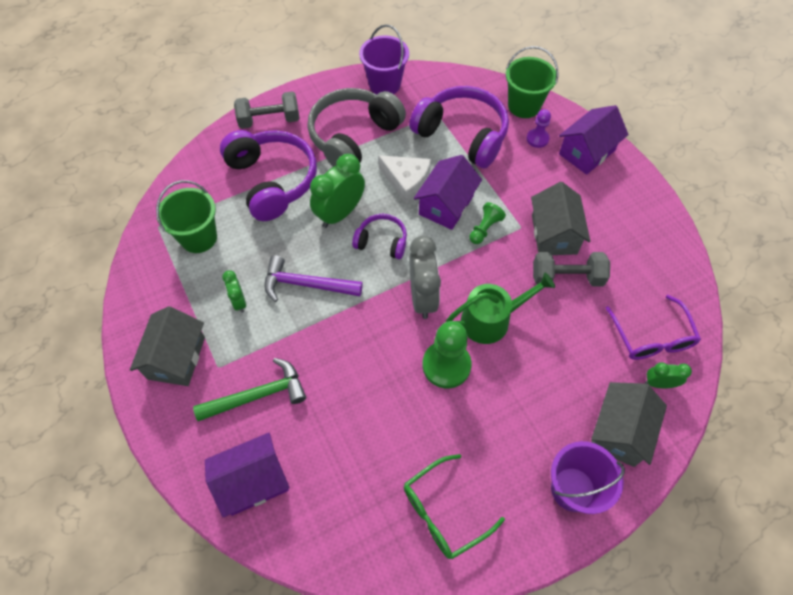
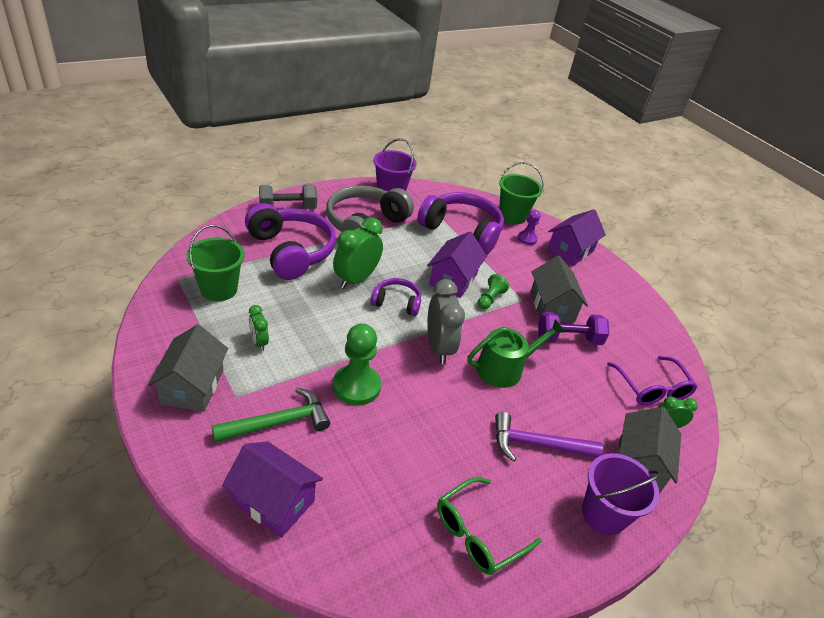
camera: 10 degrees left, 20 degrees down
purple house [205,433,290,517] -> purple house turned 60 degrees clockwise [222,441,323,538]
purple hammer [265,255,363,302] -> purple hammer moved to [495,412,603,462]
white cheese [378,155,431,204] -> none
green pawn [422,321,472,389] -> green pawn moved to [333,323,381,405]
grey dumbbell [533,252,610,287] -> purple dumbbell [538,312,609,345]

